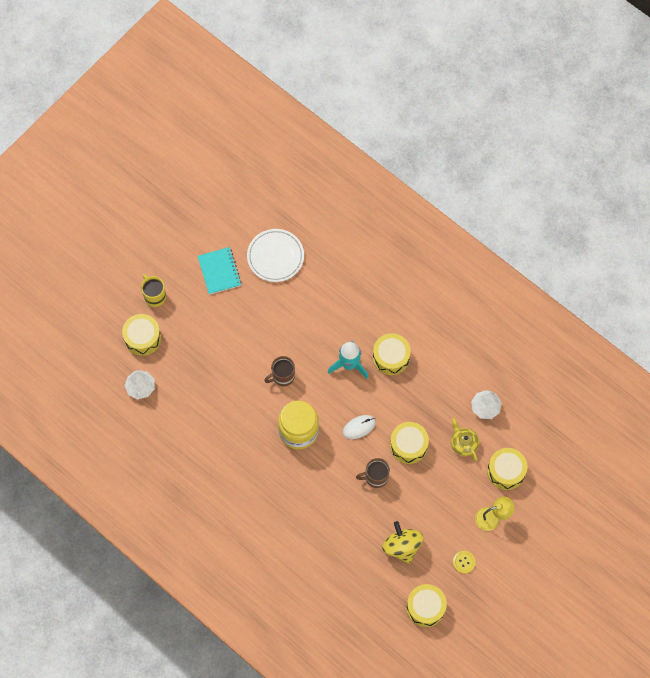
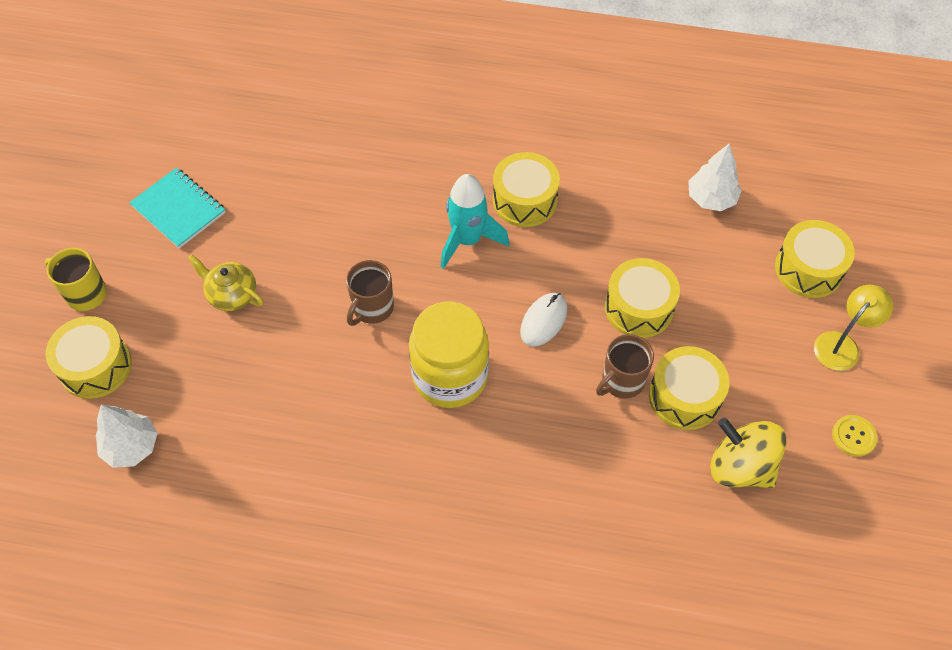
camera: 30 degrees left, 10 degrees down
white plate [247,229,304,282] -> none
yellow drum [406,584,447,627] -> yellow drum moved to [649,346,729,430]
yellow teapot [451,418,479,461] -> yellow teapot moved to [188,255,263,311]

